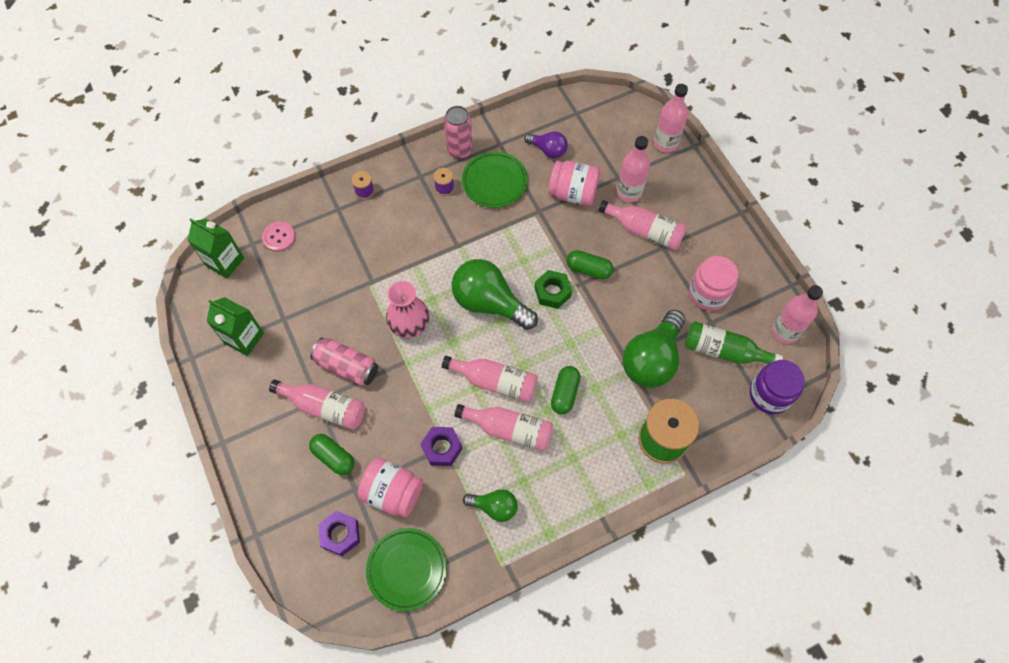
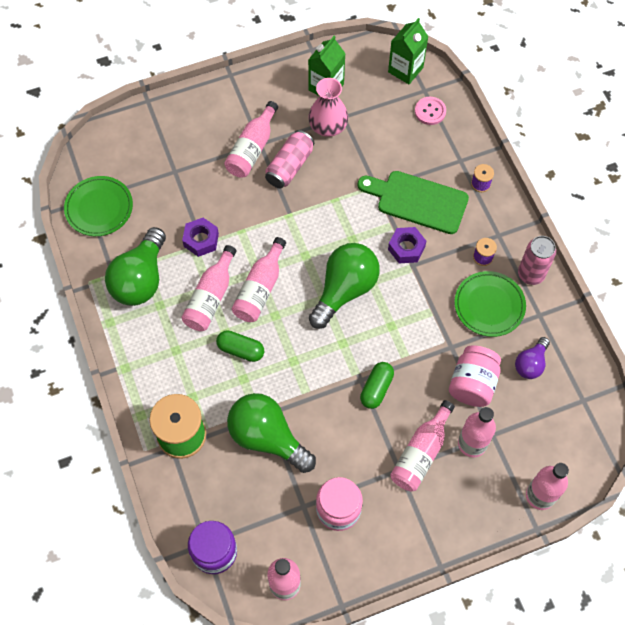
camera: 95 degrees right, 0 degrees up
green capsule [309,434,354,475] -> none
purple nut [318,511,360,556] -> purple nut moved to [388,227,426,263]
pink jar [357,458,423,517] -> none
pink vase [386,281,429,338] -> pink vase moved to [308,78,348,137]
green light bulb [463,489,518,522] -> green light bulb [105,227,166,306], size x1.84
green nut [535,270,572,309] -> none
green bottle [685,321,783,364] -> none
none -> green cutting board [357,171,469,234]

